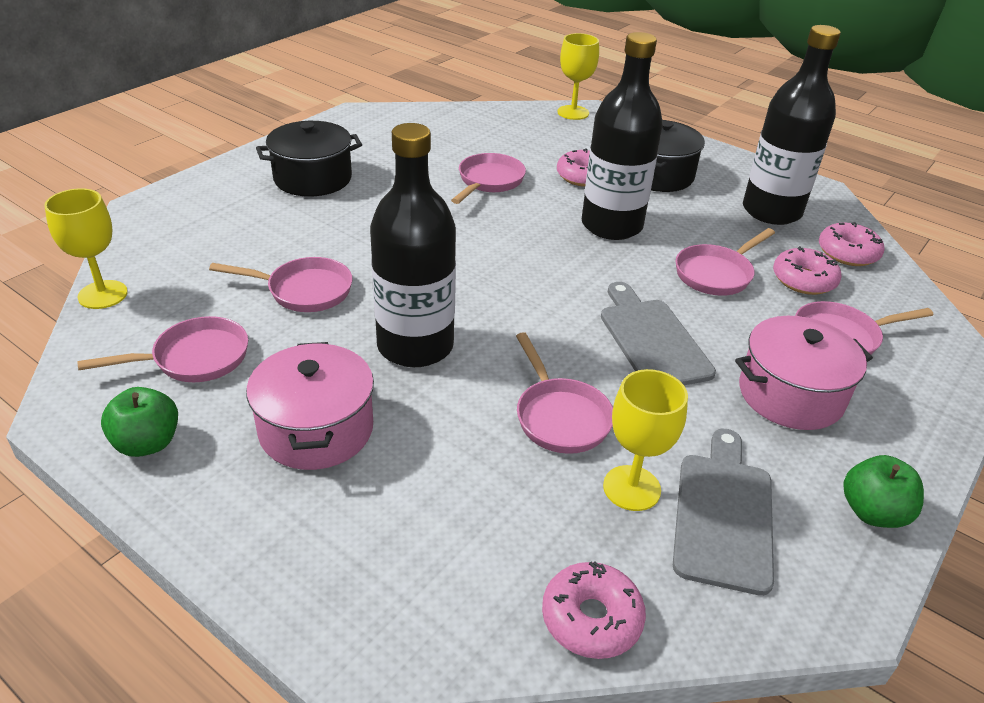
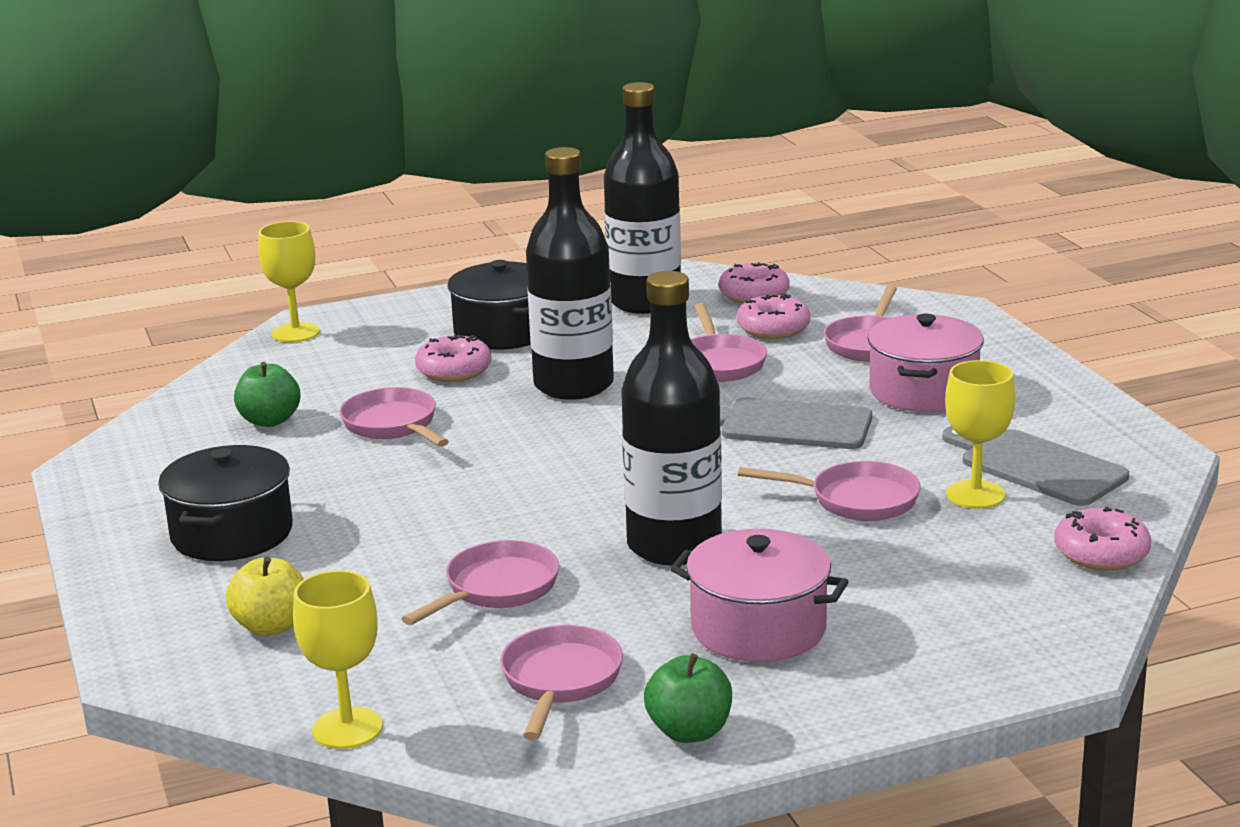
camera: 55 degrees left, 15 degrees down
green apple [843,455,924,528] -> green apple moved to [234,362,300,427]
none -> yellow apple [225,557,304,636]

